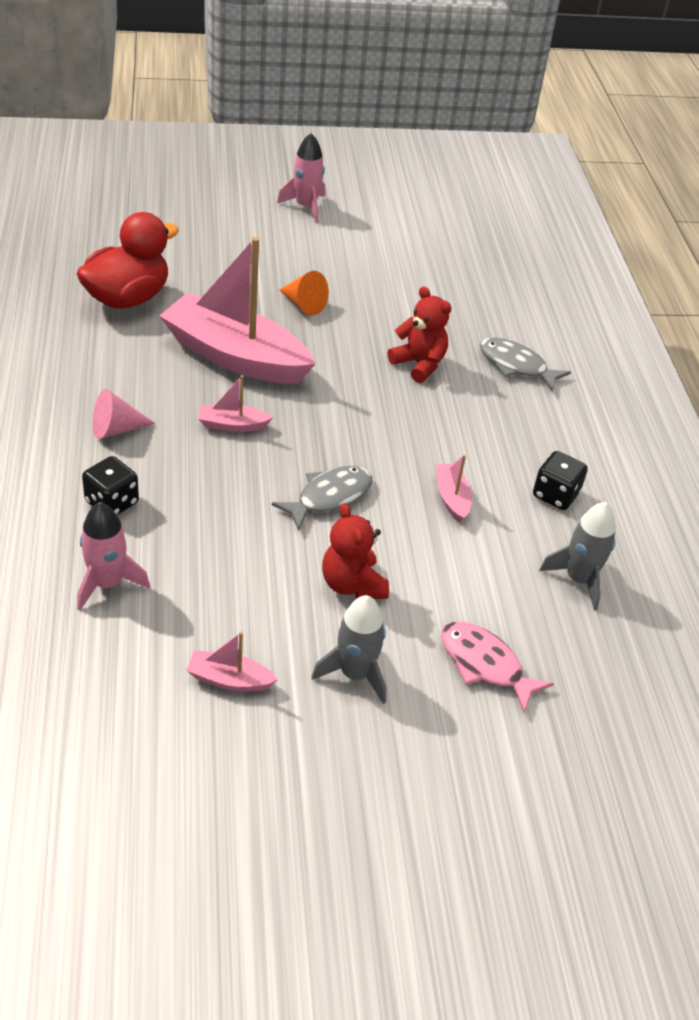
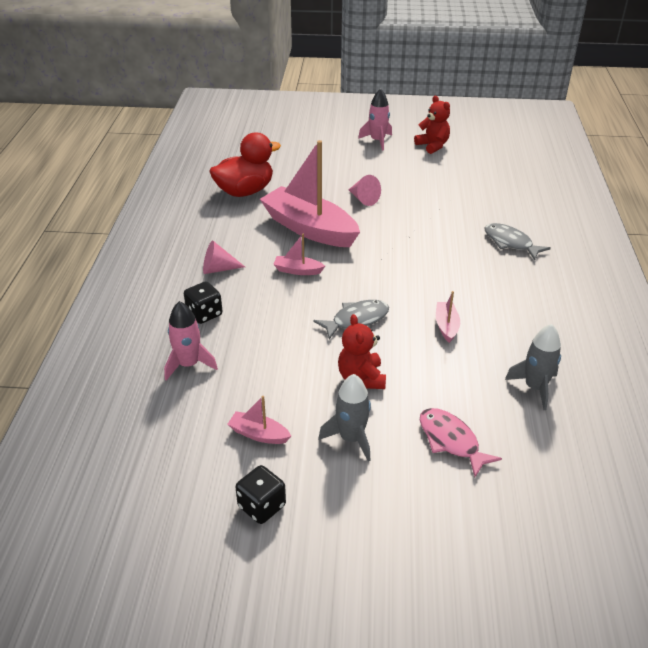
camera: 15 degrees right, 5 degrees down
orange cone [279,271,329,316] -> pink cone [349,175,381,206]
red teddy bear [387,286,451,383] -> red teddy bear moved to [414,96,450,154]
black dice [533,451,588,510] -> black dice moved to [236,465,286,524]

